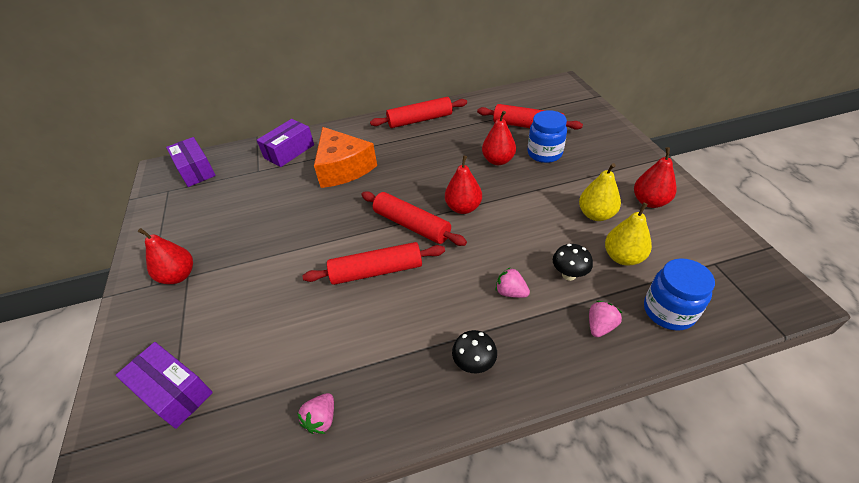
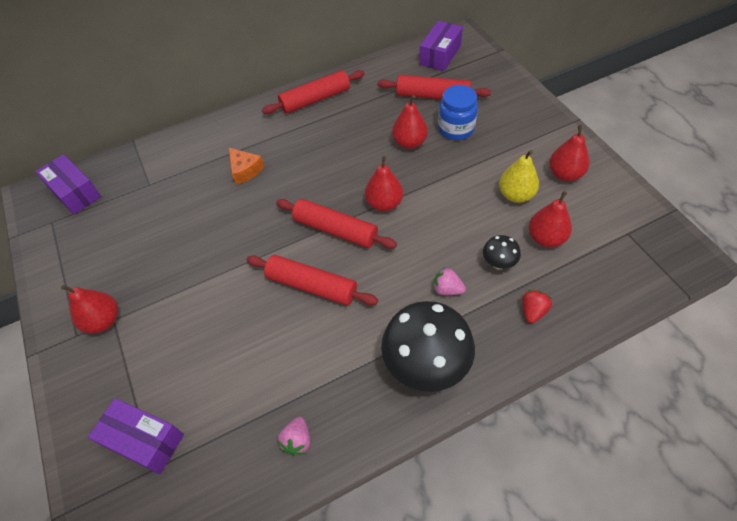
camera: 10 degrees left, 10 degrees up
purple box [257,119,314,167] -> purple box moved to [419,20,463,71]
red rolling pin [302,242,445,285] -> red rolling pin turned 45 degrees clockwise [246,255,378,306]
orange cheese [314,127,377,188] -> orange cheese [229,148,264,184], size x0.52
black mushroom [452,330,497,373] -> black mushroom [381,301,475,392], size x2.15
pink strawberry [589,301,622,337] -> red strawberry [522,290,552,323]
yellow pear [605,202,652,266] -> red pear [529,191,572,247]
blue jar [644,258,715,331] -> none

